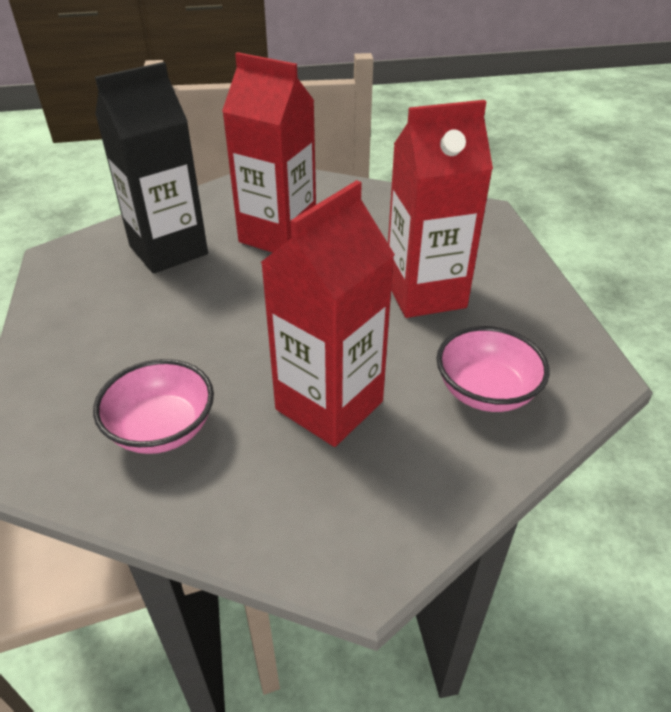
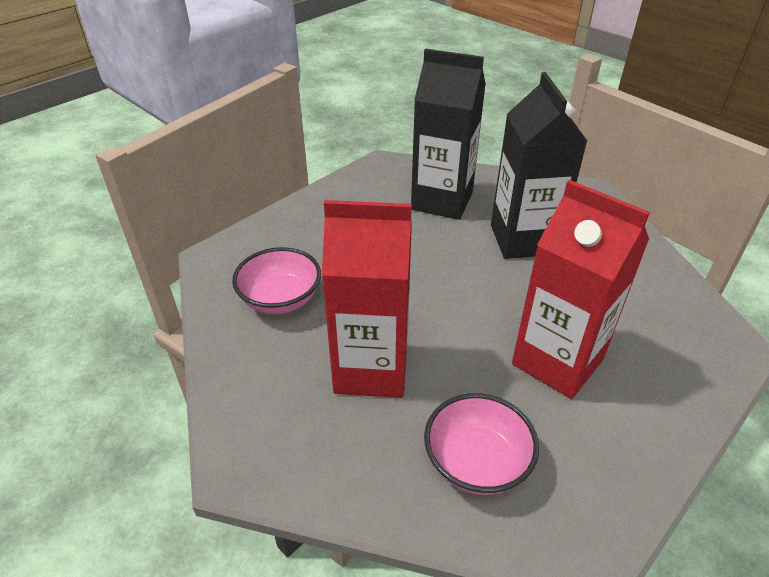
camera: 55 degrees right, 0 degrees up
red carton [222,52,316,253] -> black carton [491,72,587,259]

